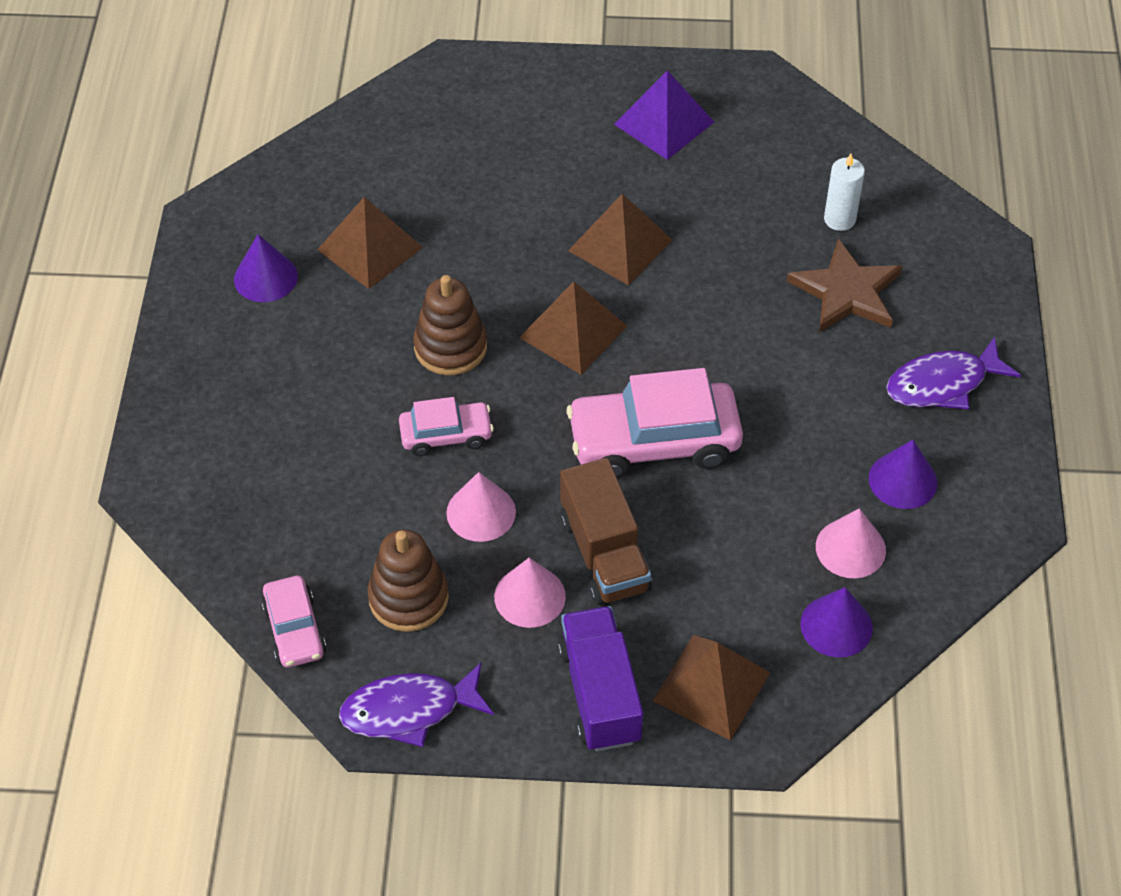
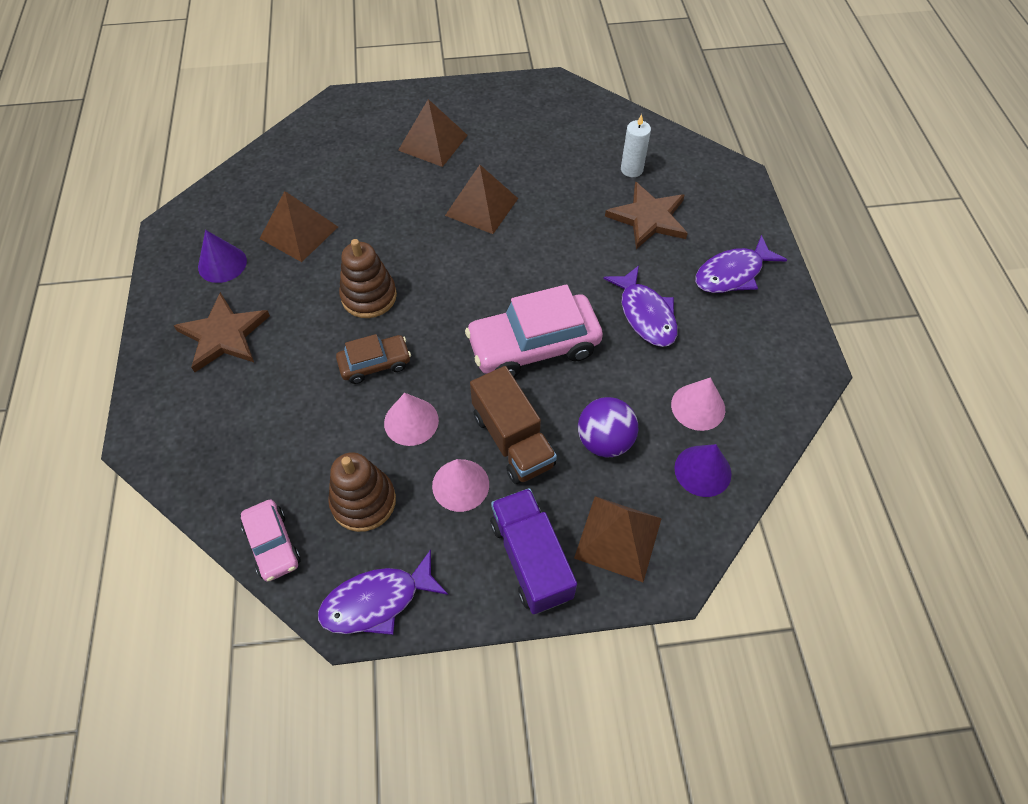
camera: 10 degrees left, 5 degrees up
pink car [399,397,494,456] -> brown car [336,334,411,384]
brown pyramid [519,281,627,375] -> brown pyramid moved to [398,99,468,167]
purple pyramid [614,70,714,160] -> none
purple cone [868,440,938,509] -> none
none -> brown star [174,292,270,372]
none -> purple ball [578,397,638,457]
none -> purple fish [603,265,678,347]

